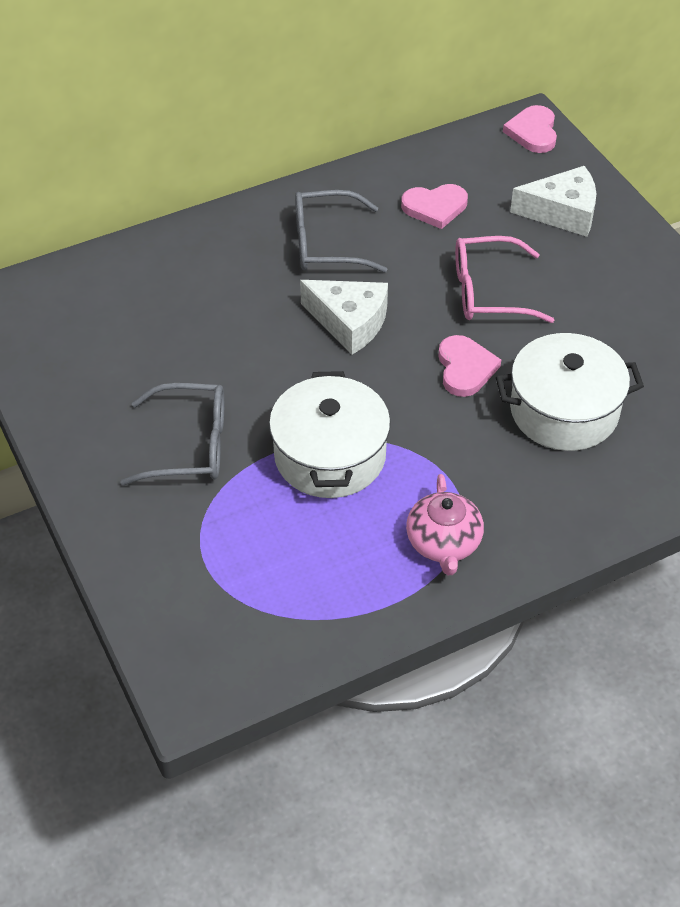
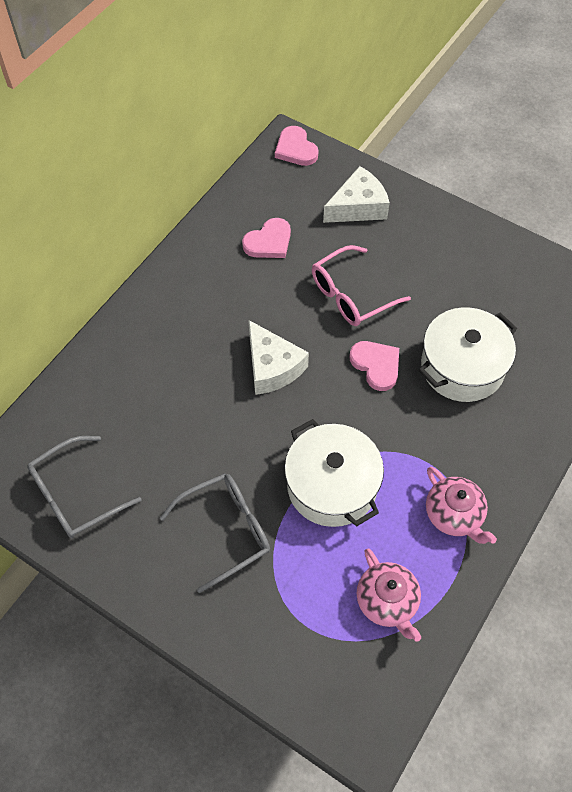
camera: 30 degrees left, 10 degrees up
grey glasses [295,190,388,273] -> grey glasses moved to [27,436,141,538]
white cheese [300,280,388,355] -> white cheese turned 60 degrees clockwise [248,320,309,395]
none -> pink teapot [356,549,421,642]

